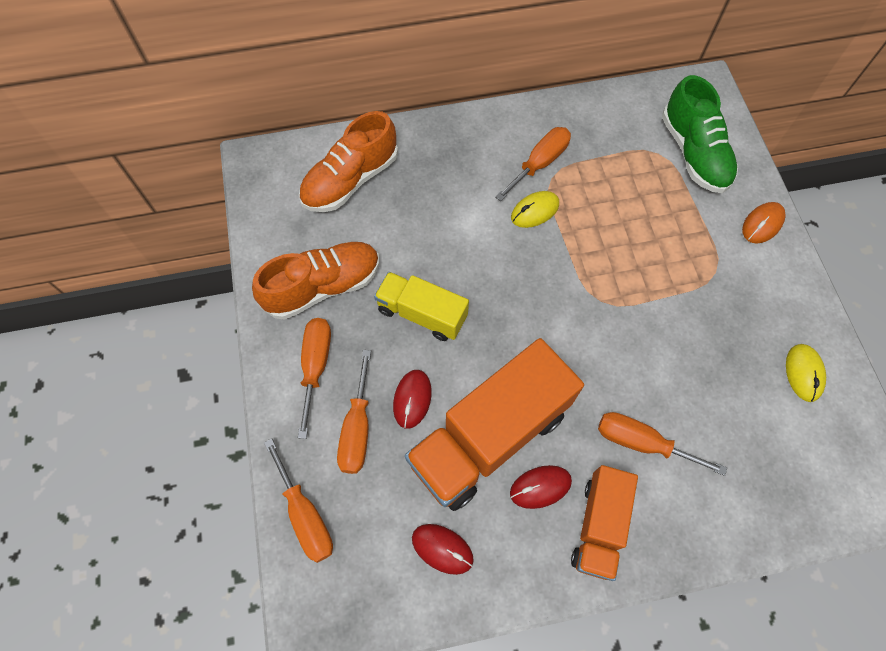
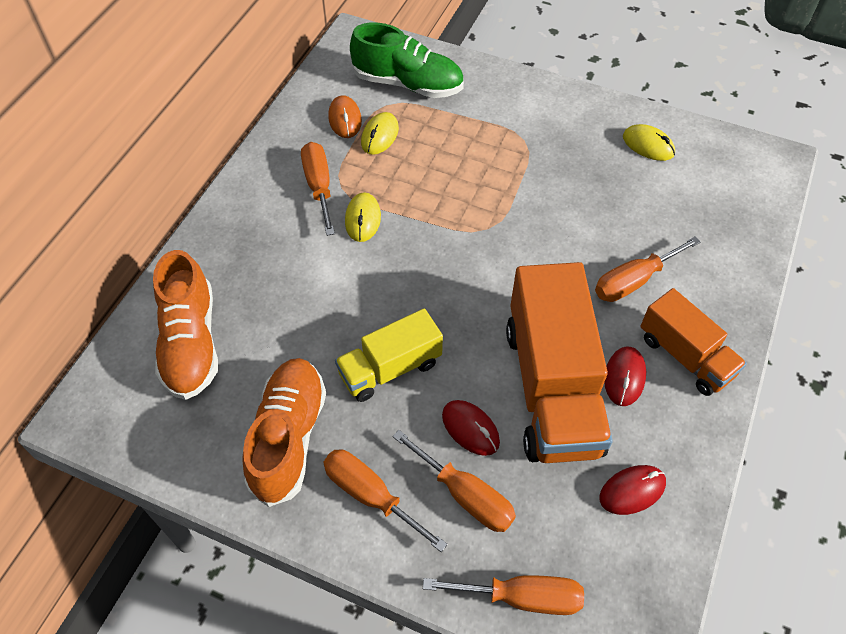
camera: 55 degrees left, 10 degrees down
orange mouse [742,202,785,244] -> orange mouse moved to [328,95,362,138]
none -> yellow mouse [361,112,399,155]

